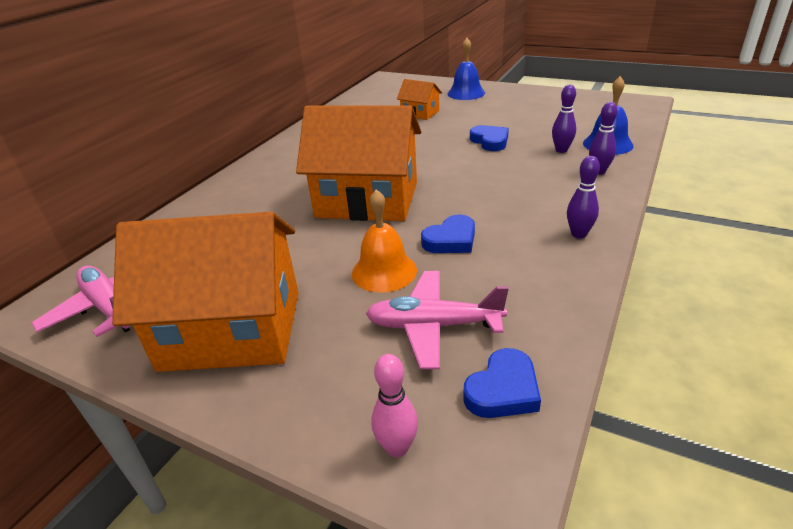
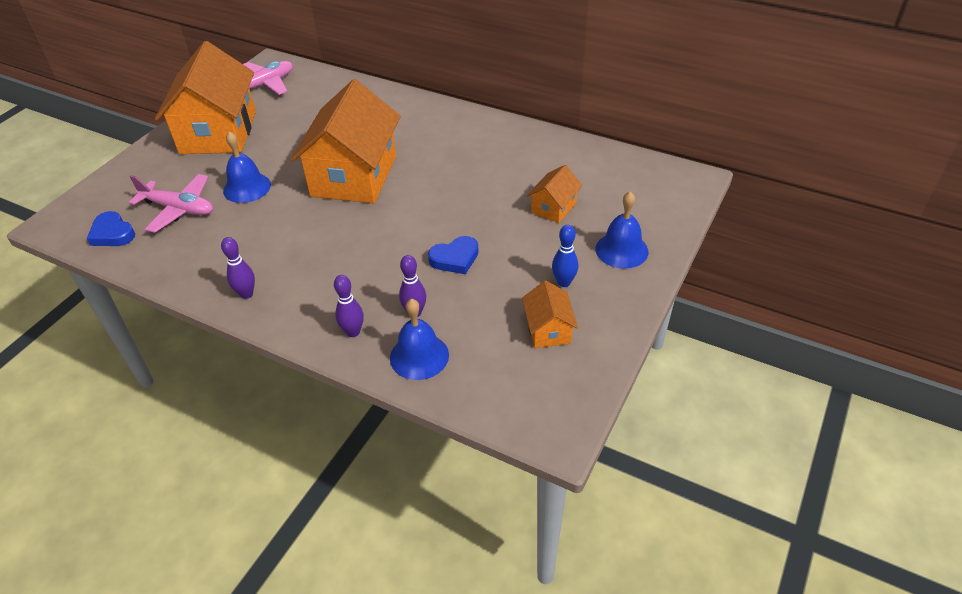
camera: 90 degrees right, 10 degrees up
orange bell [352,189,417,293] -> blue bell [223,131,271,203]
pink plane [366,271,509,369] -> pink plane turned 105 degrees clockwise [129,174,213,233]
pink bowling pin [371,354,418,458] -> none
blue heart [421,215,475,253] -> none
none -> orange house [522,281,578,348]
none -> blue bowling pin [552,225,578,287]

